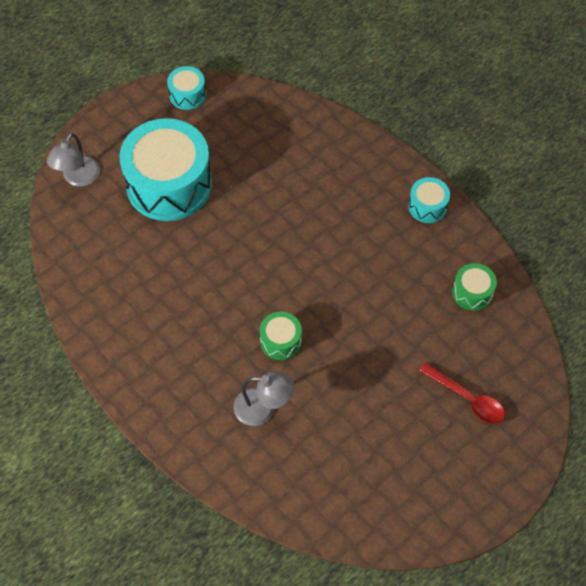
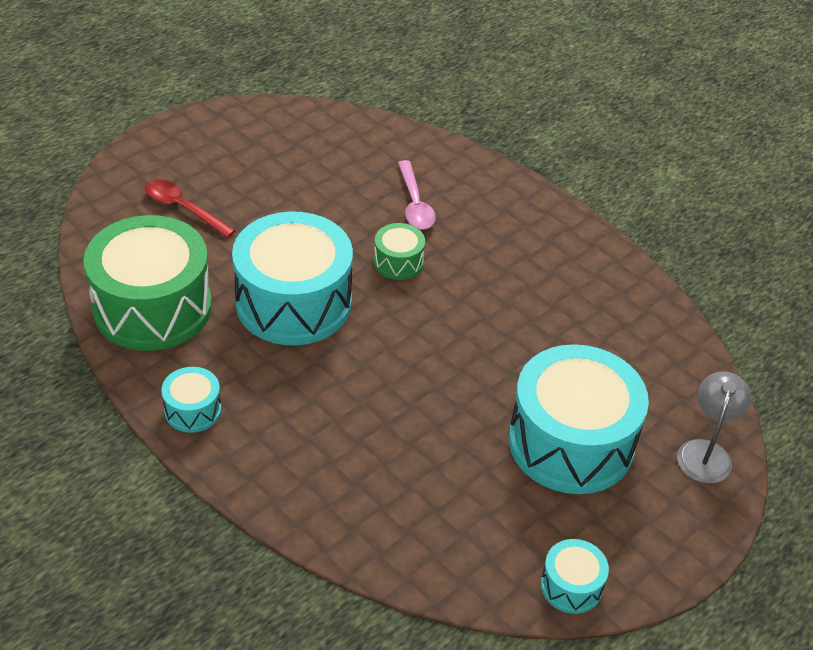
camera: 175 degrees right, 15 degrees down
grey lamp [234,371,294,426] -> pink spoon [398,160,436,230]
green drum [453,263,497,311] -> green drum [84,215,212,351], size x2.23
none -> turquoise drum [232,211,353,345]

